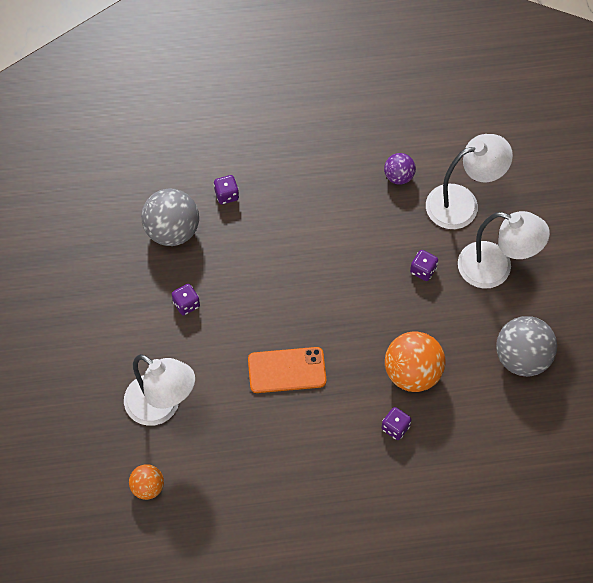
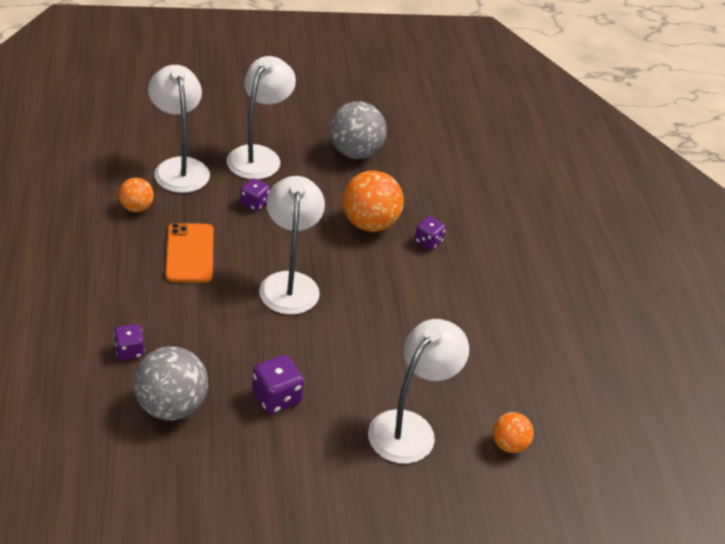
camera: 95 degrees left, 20 degrees down
purple dice [172,284,200,316] -> purple dice [252,355,304,414], size x1.51
orange phone [248,347,326,393] -> orange phone moved to [165,223,214,283]
purple ball [384,153,416,185] -> orange ball [119,178,154,212]
none -> white lamp [259,176,325,315]

